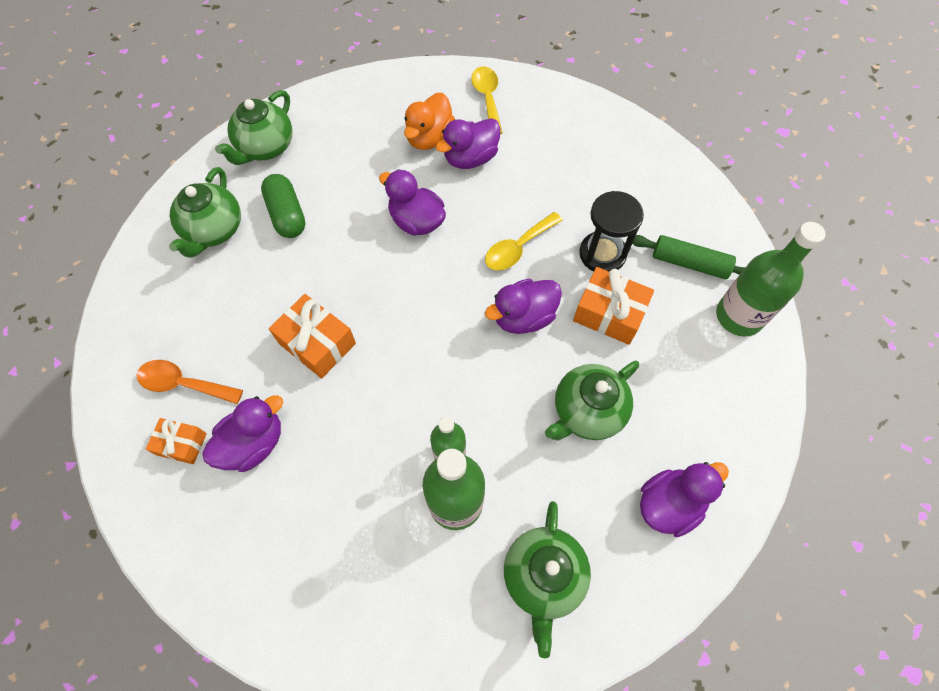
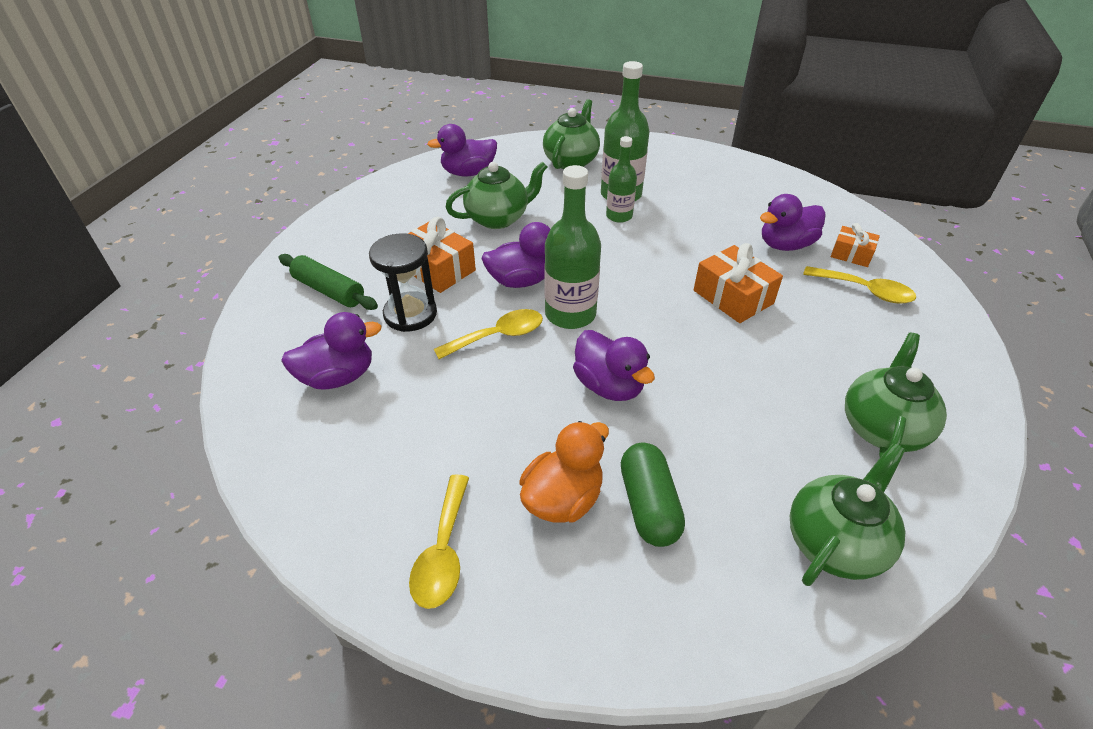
camera: 165 degrees left, 20 degrees down
orange spoon [136,360,243,404] -> yellow spoon [803,266,916,304]
green capsule [261,174,305,238] -> green capsule moved to [621,443,685,547]
purple duck [436,118,501,169] -> purple duck moved to [281,312,382,390]
green bottle [716,222,826,337] -> green bottle moved to [544,165,601,329]

